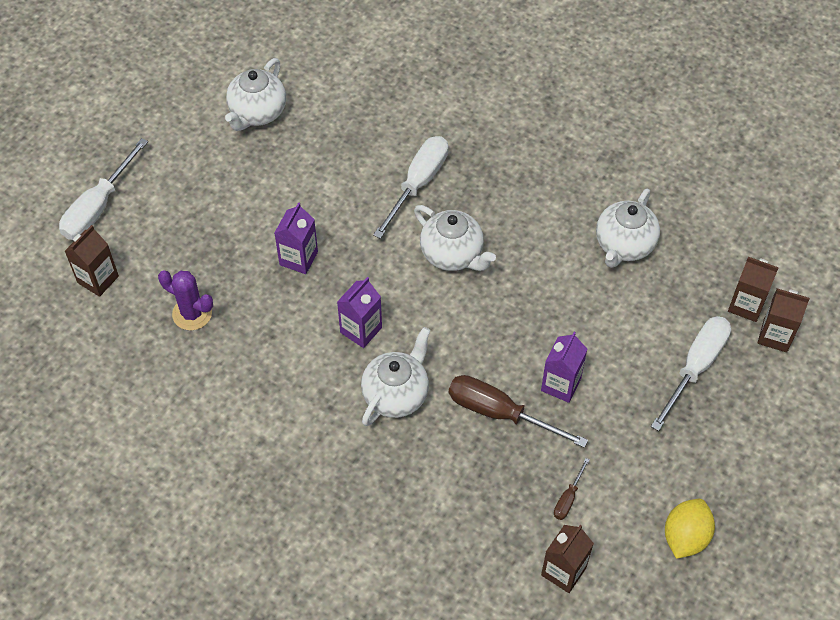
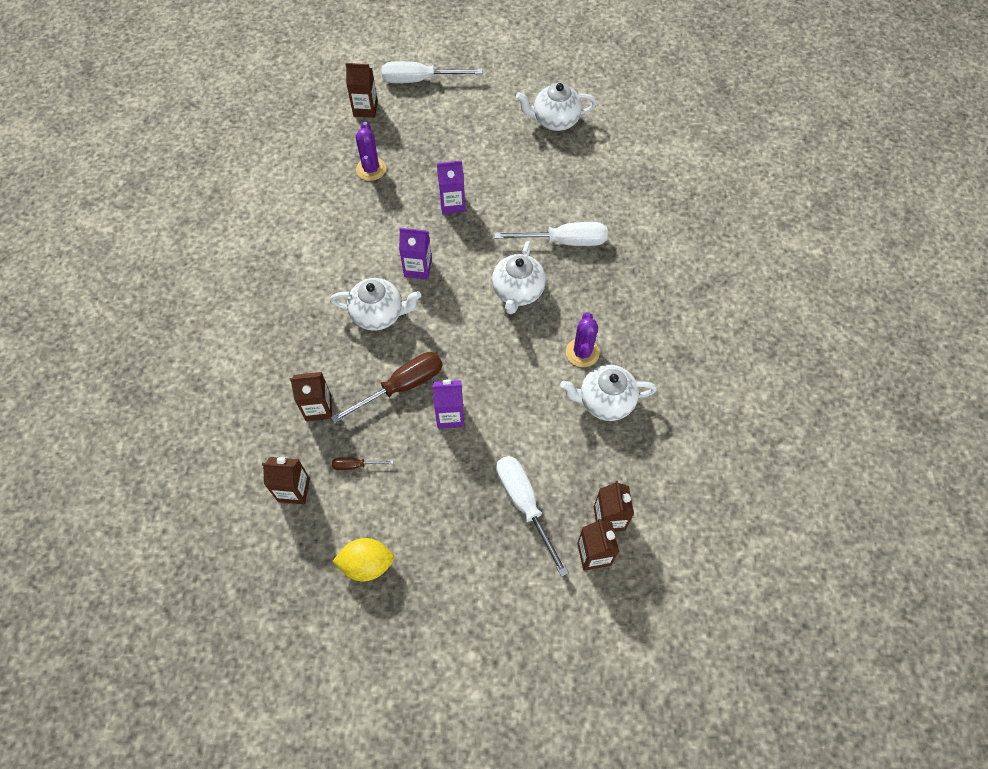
camera: 60 degrees right, 5 degrees up
brown screwdriver [449,375,588,448] -> brown screwdriver turned 60 degrees clockwise [331,352,443,424]
white screwdriver [651,316,731,431] -> white screwdriver turned 120 degrees counterclockwise [496,456,569,577]
none -> brown carton [290,372,332,421]
none -> purple cactus [566,312,600,367]

